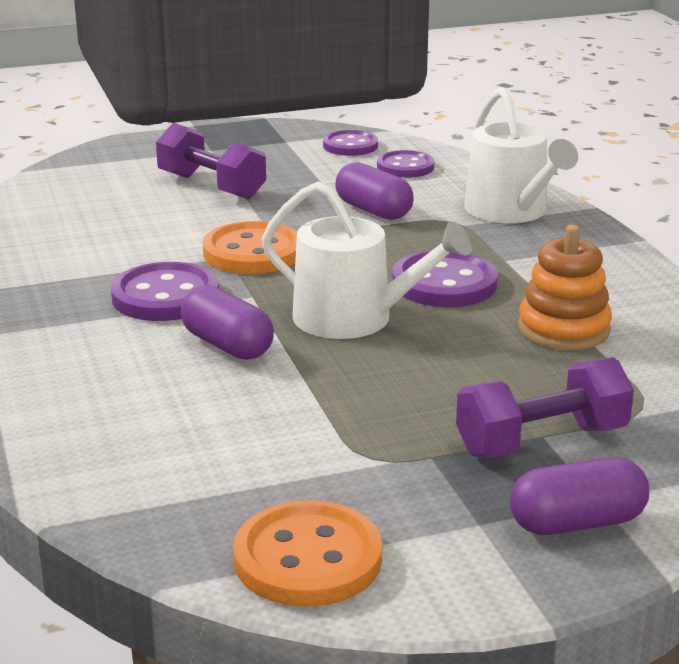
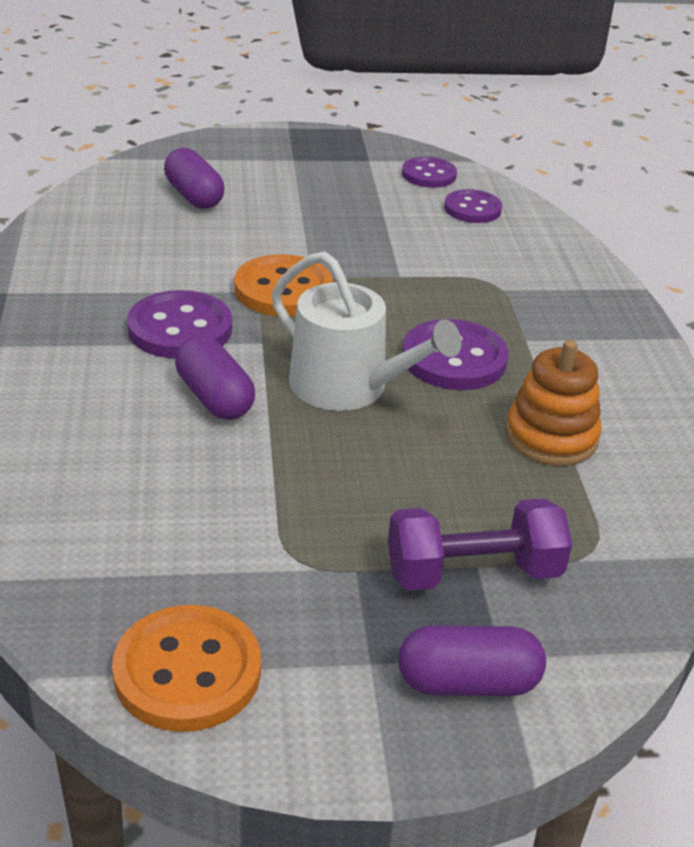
camera: 10 degrees right, 10 degrees up
purple dumbbell [156,123,266,200] -> none
purple capsule [335,162,414,220] -> purple capsule moved to [164,148,224,209]
white watering can [464,88,578,223] -> none

